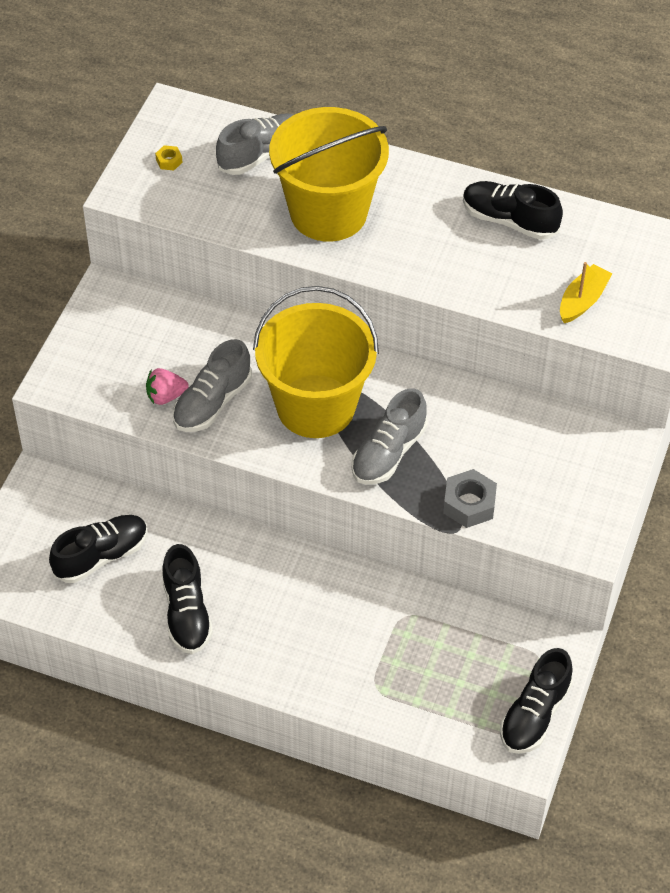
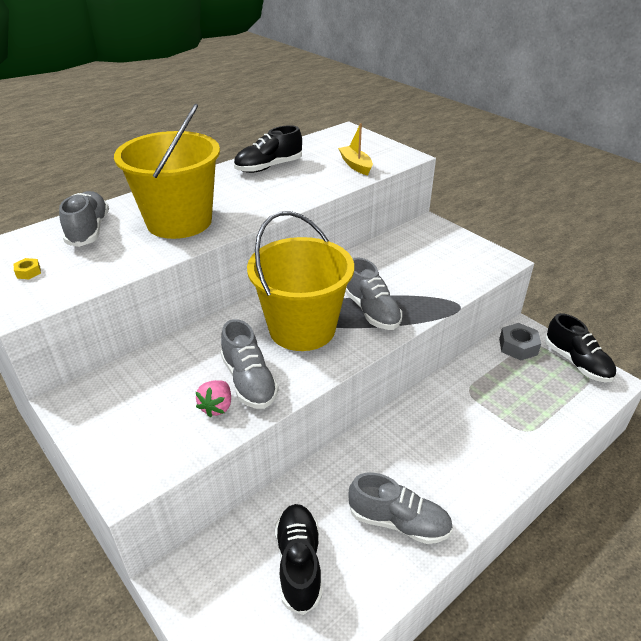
camera: 60 degrees left, 15 degrees down
black shoe [162,544,213,654] -> grey shoe [348,473,453,544]
grey nut [443,469,497,528] -> grey nut moved to [499,323,541,360]

